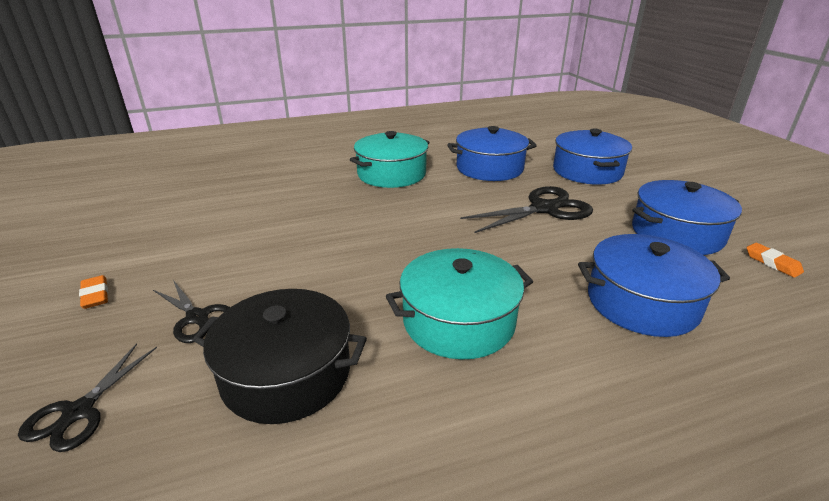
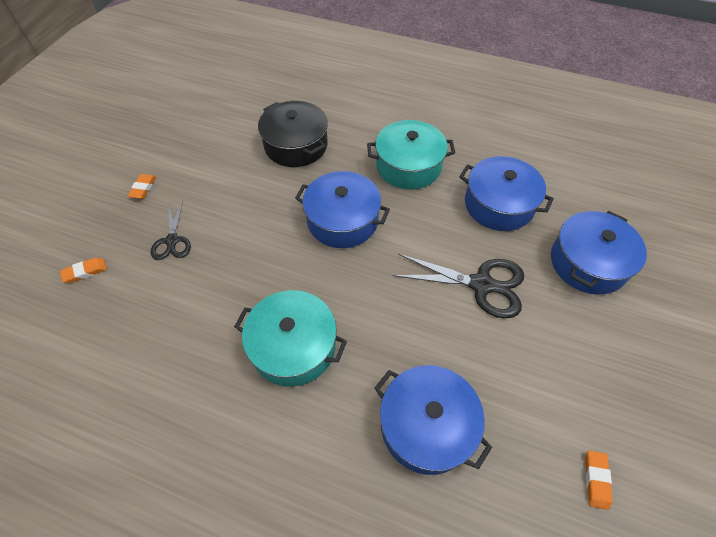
camera: 40 degrees right, 25 degrees up
black scissors [18,343,157,452] -> orange eraser [60,258,107,283]
black pot [193,289,367,424] -> black pot moved to [258,101,328,167]
blue pot [632,180,742,255] -> blue pot moved to [295,171,390,248]

